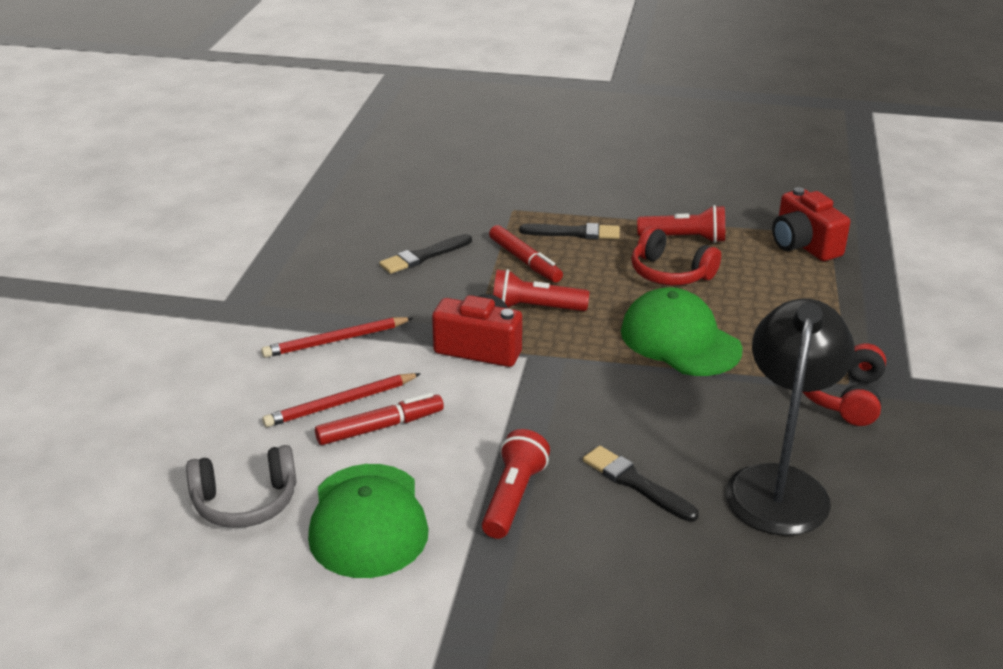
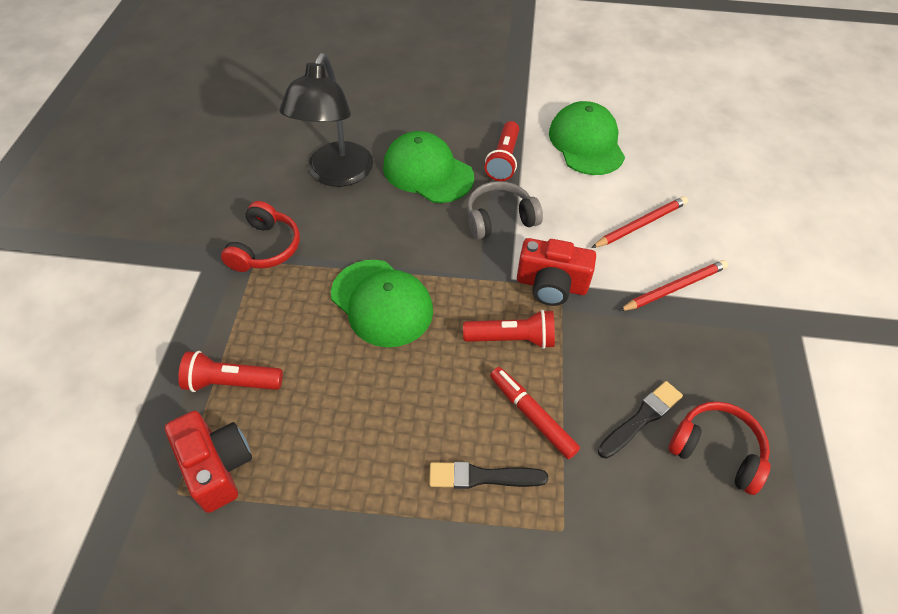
camera: 175 degrees right, 20 degrees up
grey headphones [186,445,297,528] -> grey headphones moved to [467,181,543,240]
red marker [315,393,444,445] -> none
black brush [583,446,699,522] -> green cap [383,131,474,203]
red headphones [631,227,721,285] -> red headphones moved to [668,401,771,495]
red flashlight [637,205,725,243] -> red flashlight moved to [178,351,283,392]

